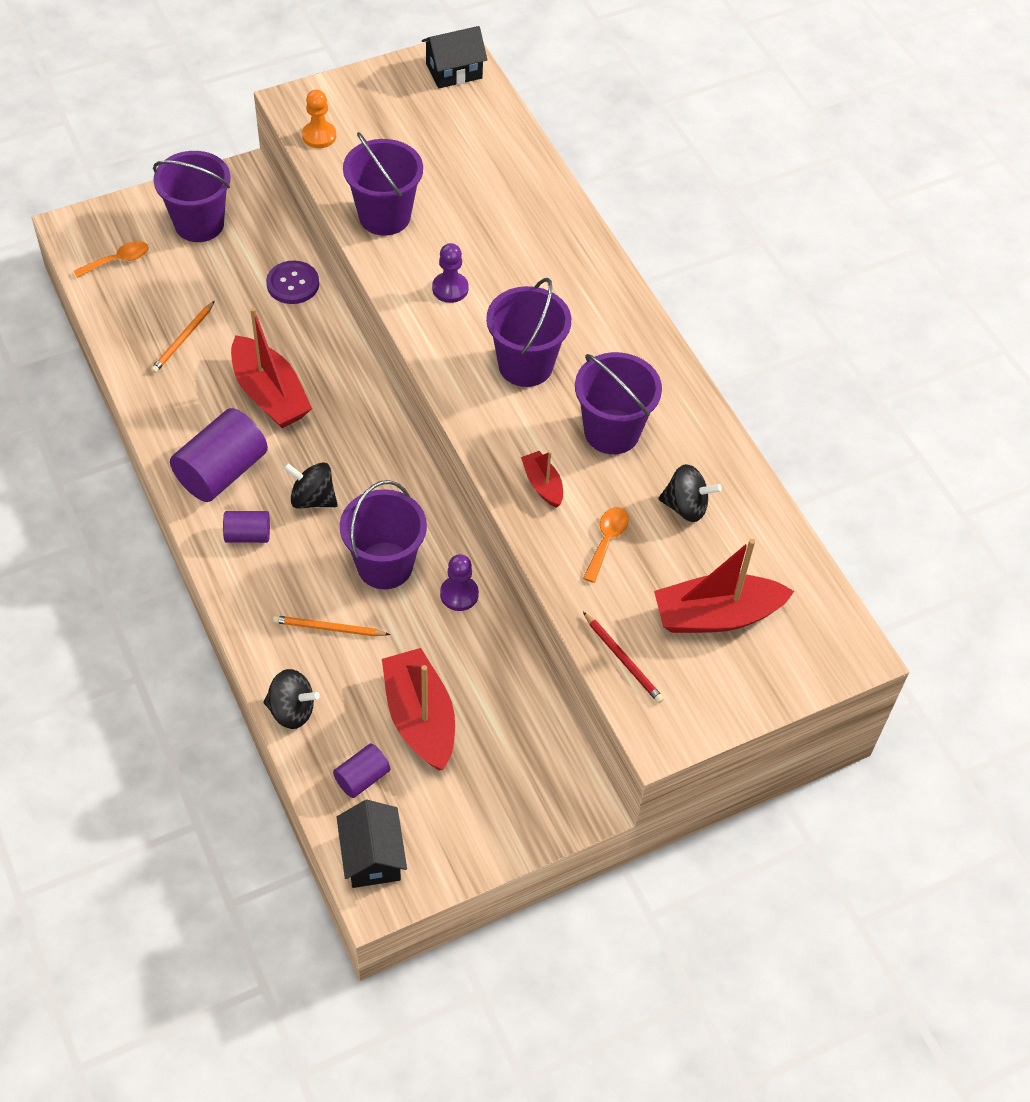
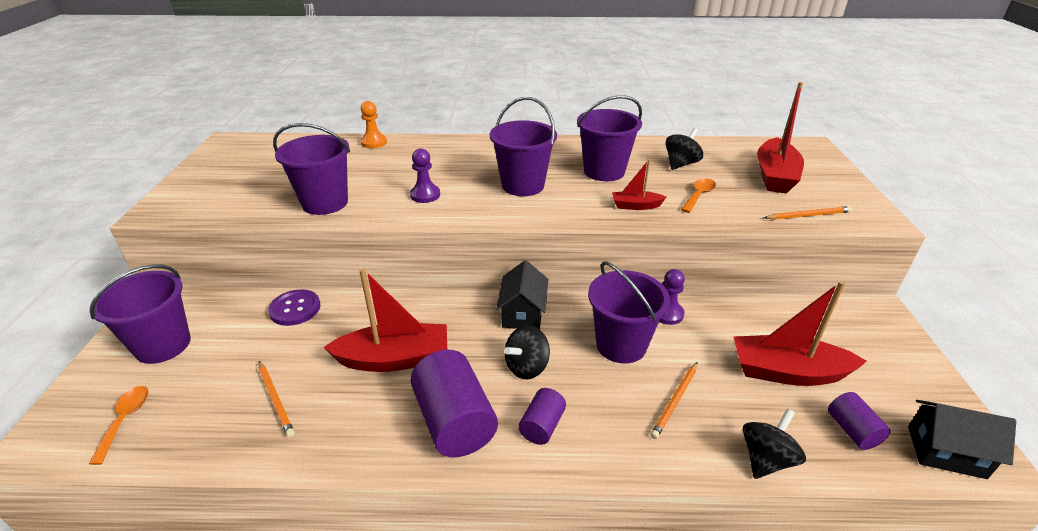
camera: 60 degrees left, 20 degrees down
orange pawn [302,90,336,148] -> orange pawn moved to [361,101,387,148]
black house [422,26,487,88] -> black house moved to [496,260,548,330]
orange spoon [583,507,629,583] -> orange spoon turned 75 degrees clockwise [681,178,716,213]
red pencil [583,612,664,703] -> orange pencil [764,206,852,220]

